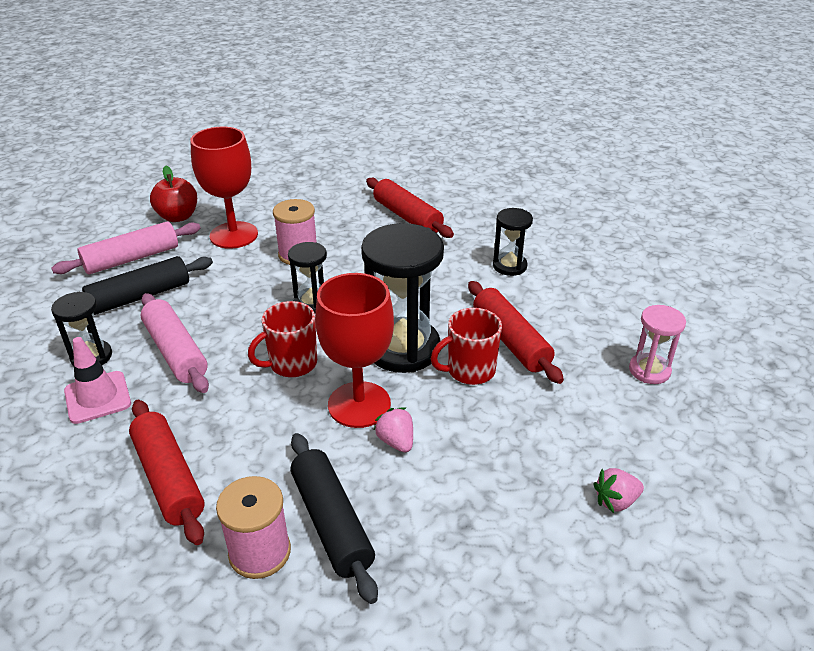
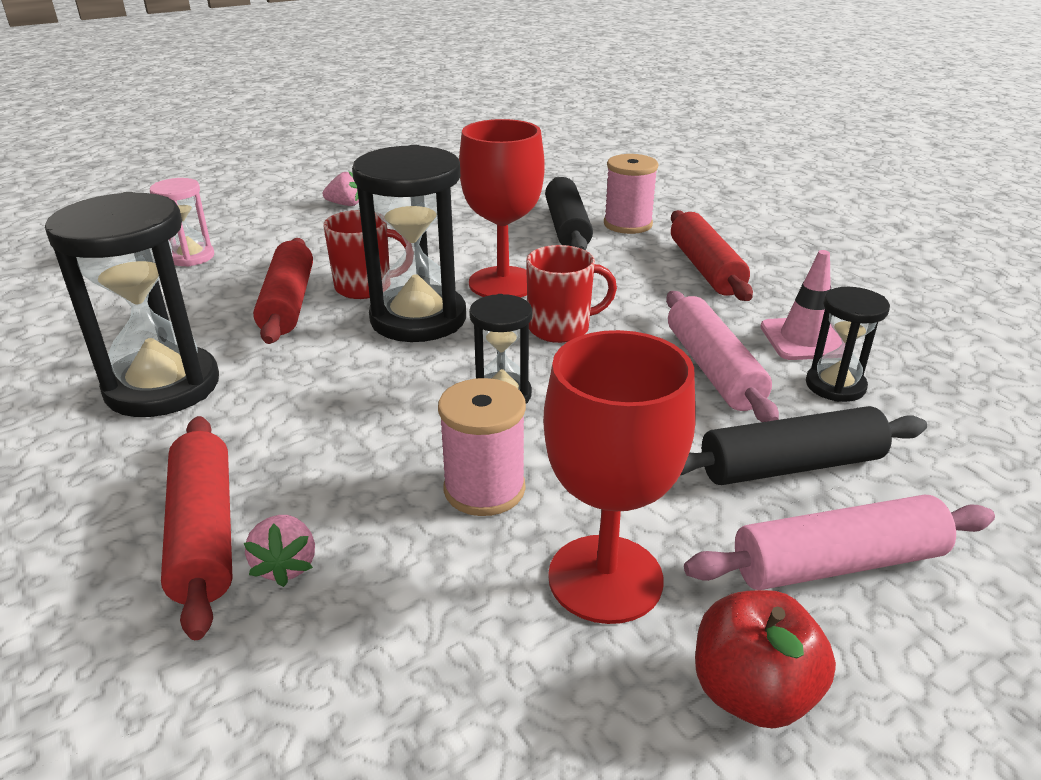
camera: 160 degrees left, 5 degrees down
pink strawberry [373,407,413,453] -> pink strawberry moved to [244,515,315,587]
black hourglass [493,208,533,276] -> black hourglass [45,192,219,417], size x1.88

